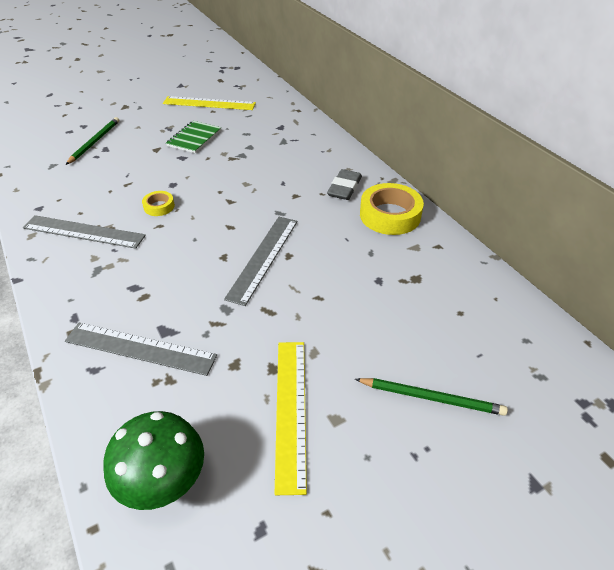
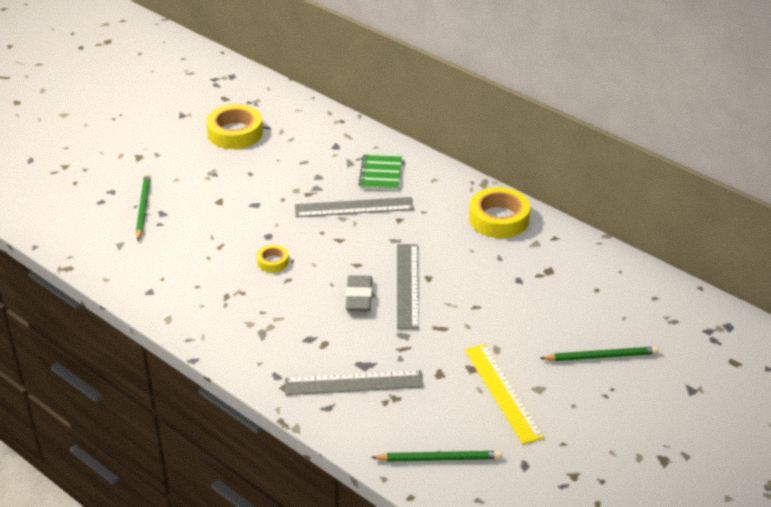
camera: 20 degrees left, 5 degrees down
grey ruler [23,215,146,249] -> grey ruler moved to [295,197,414,217]
green mushroom [104,411,204,510] -> green pencil [371,451,501,462]
yellow ruler [163,96,256,110] -> yellow tape [206,104,263,149]
green notebook [166,121,221,153] -> green notebook moved to [358,153,402,190]
grey eraser [327,169,362,200] -> grey eraser moved to [346,275,372,311]

